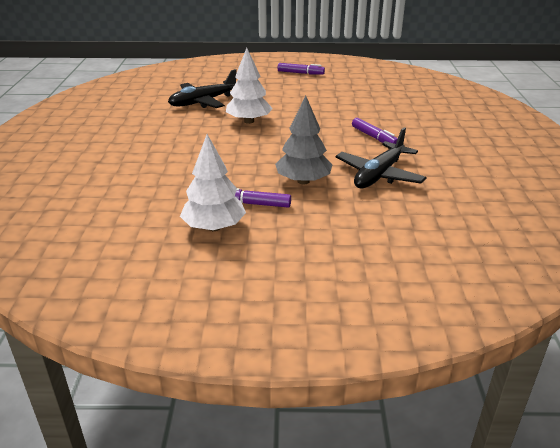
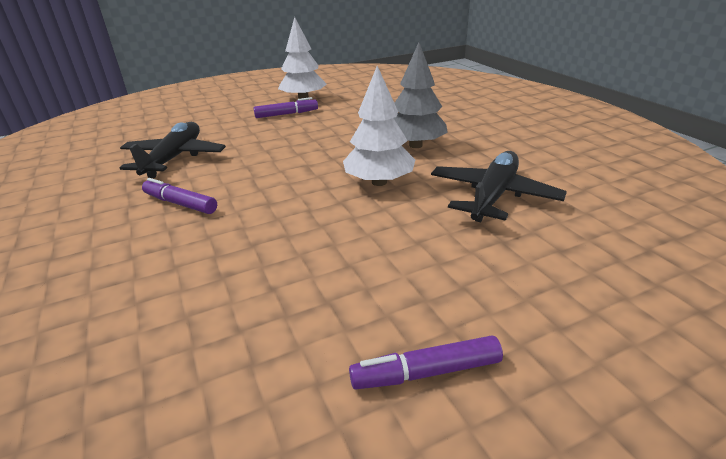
camera: 155 degrees right, 0 degrees up
grey tree [275,96,332,184] -> grey tree moved to [394,42,448,148]

